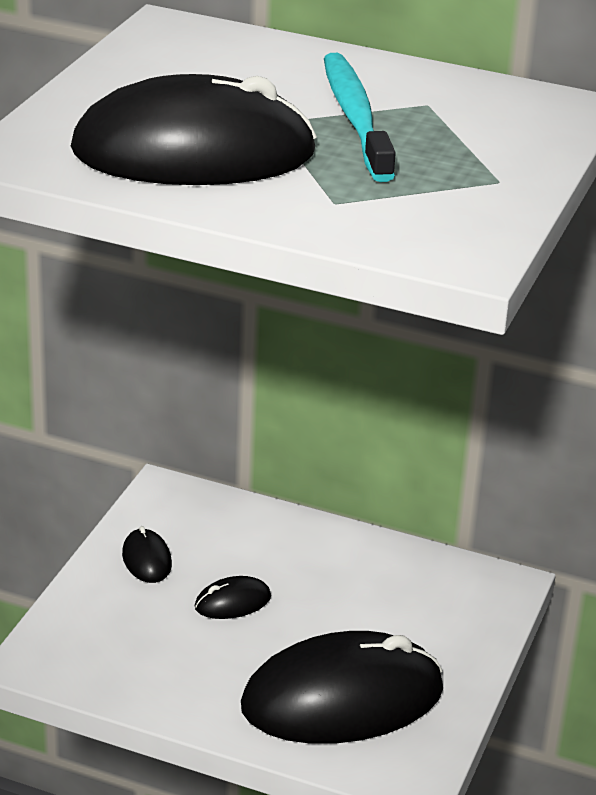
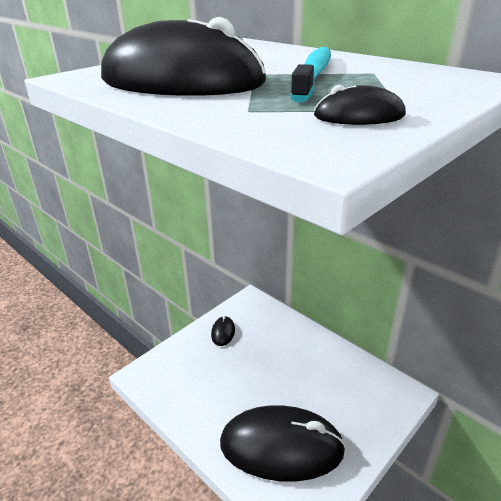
camera: 25 degrees right, 0 degrees up
black mouse [194,576,271,619] -> black mouse moved to [314,85,406,125]

